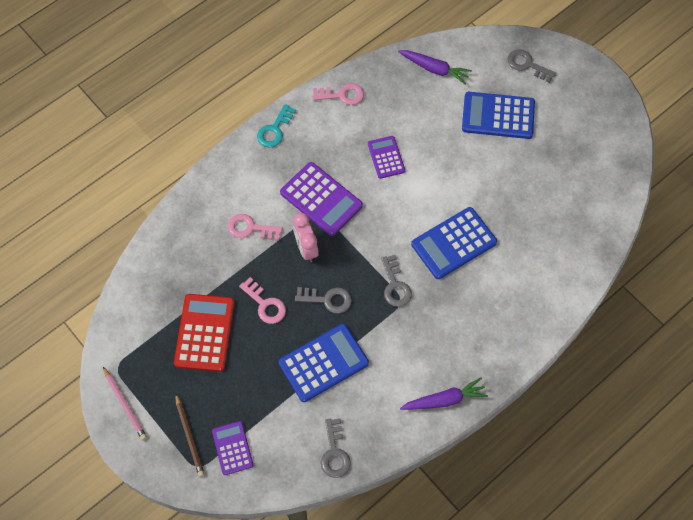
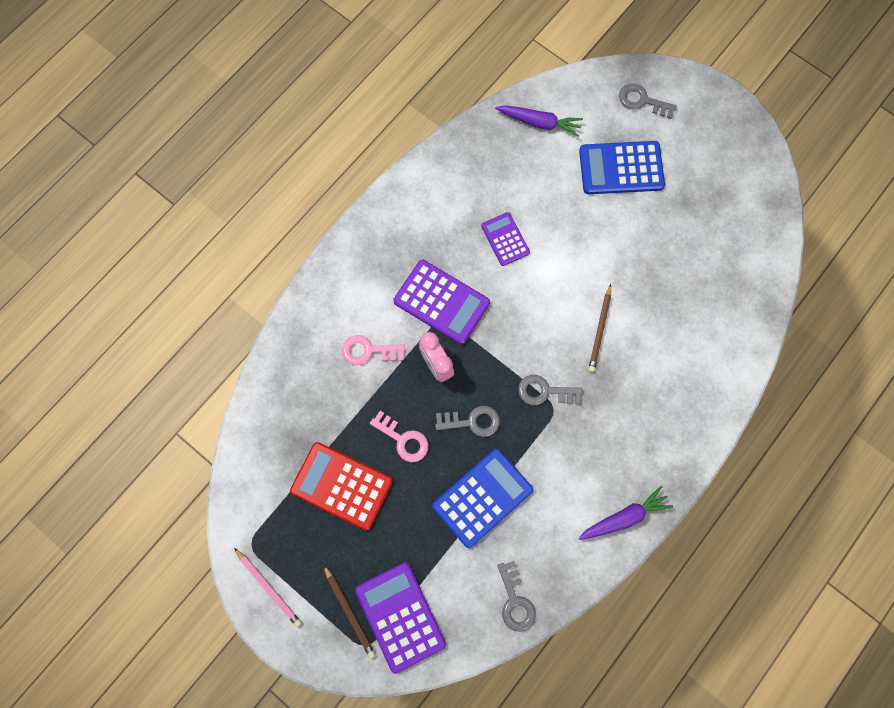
camera: 10 degrees left, 10 degrees up
red calculator [174,294,235,372] -> red calculator turned 60 degrees counterclockwise [290,442,393,530]
purple calculator [212,421,253,475] -> purple calculator [355,562,446,674], size x1.67
turquoise key [257,104,296,147] -> none
pink key [312,83,364,105] -> none
grey key [381,255,412,307] -> grey key turned 120 degrees clockwise [518,375,582,405]
blue calculator [411,207,497,279] -> brown pencil [588,284,611,372]

